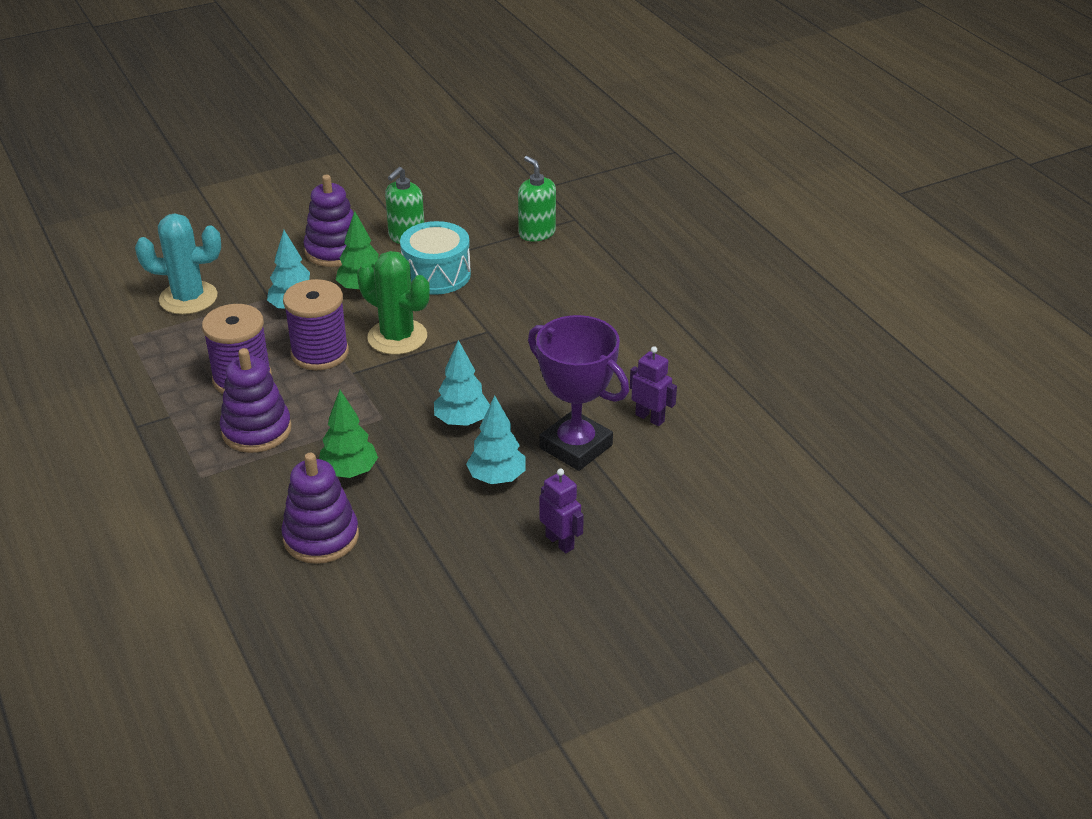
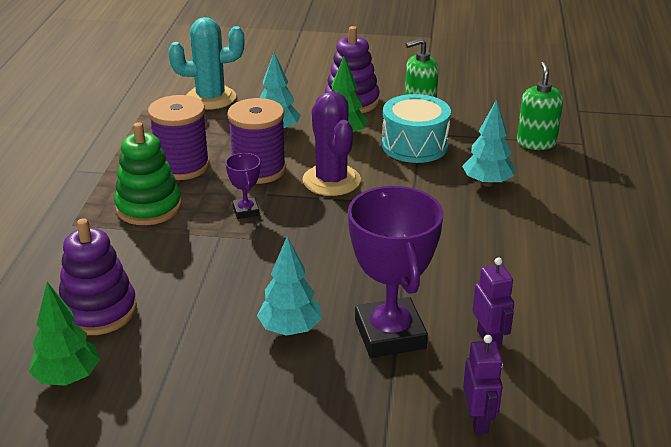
camera: 35 degrees right, 5 degrees down
turquoise cactus [135,214,221,315] -> turquoise cactus turned 45 degrees counterclockwise [168,17,245,110]
purple stacking toy [220,348,292,453] -> green stacking toy [114,122,182,225]
green tree [319,390,378,478] -> green tree moved to [29,282,100,386]
green cactus [357,251,430,355] -> purple cactus [303,91,361,196]
turquoise tree [434,340,490,426] -> turquoise tree moved to [462,100,515,187]
purple robot [539,469,584,553] -> purple robot moved to [463,335,503,434]
none -> purple trophy [225,153,261,219]

